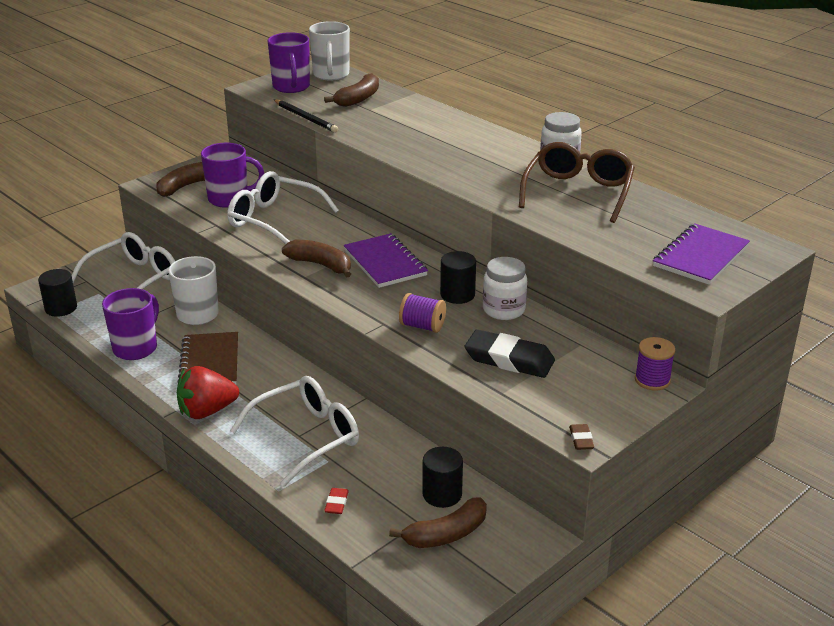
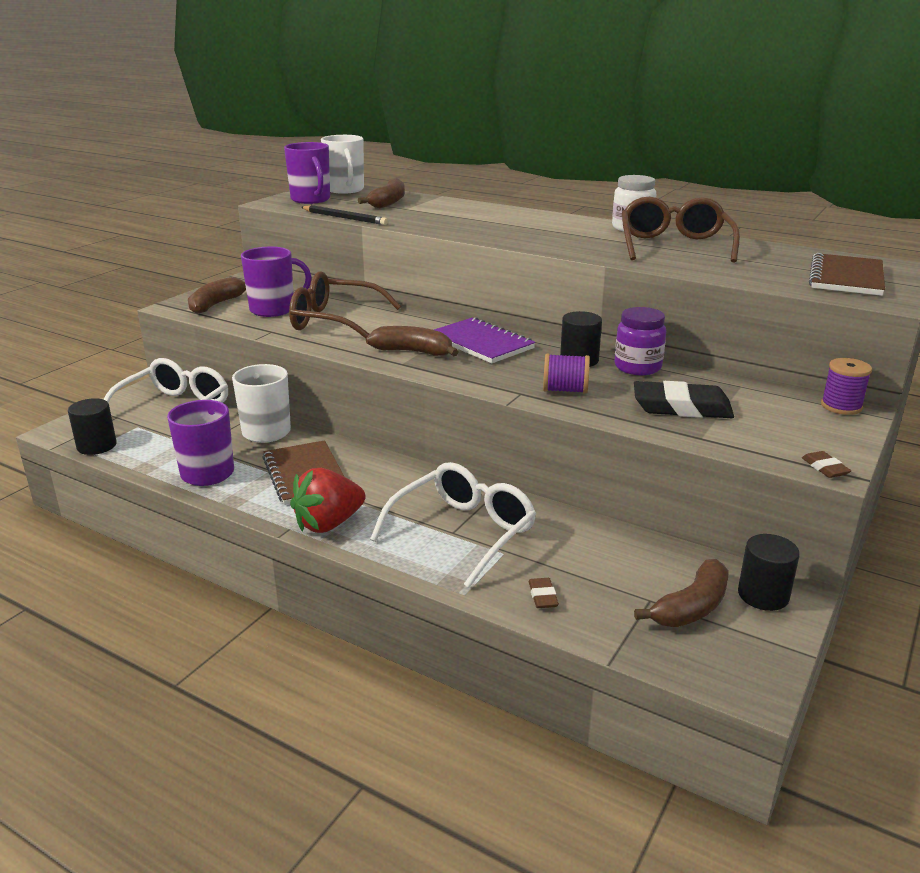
camera: 15 degrees left, 5 degrees down
white glasses [227,171,339,244] -> brown glasses [289,271,401,338]
red eraser [324,488,349,514] -> brown eraser [529,578,559,608]
black cylinder [423,447,463,508] -> black cylinder moved to [738,534,800,611]
white jar [483,257,527,320] -> purple jar [615,307,666,375]
purple notebook [653,223,750,285] -> brown notebook [809,253,885,296]

